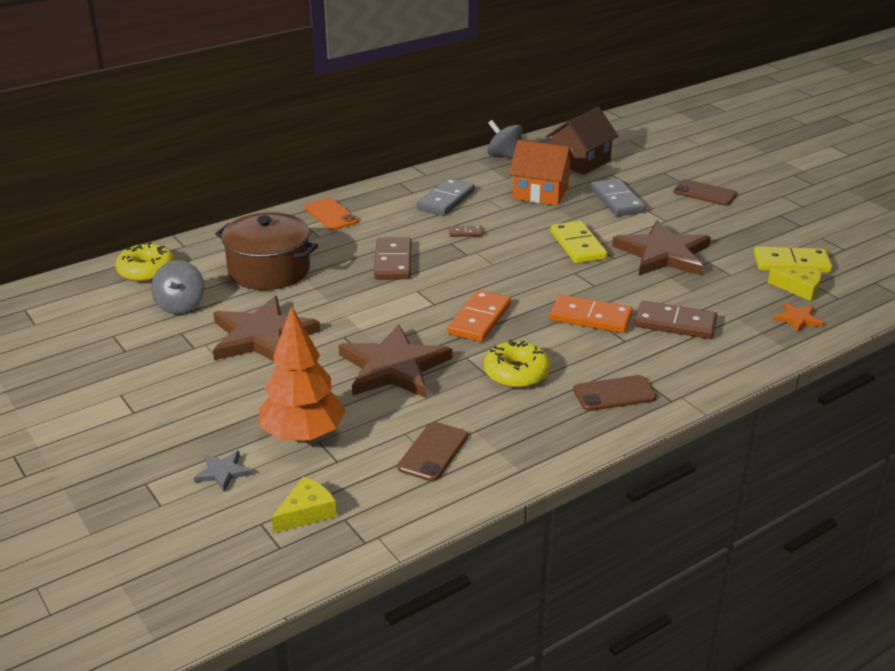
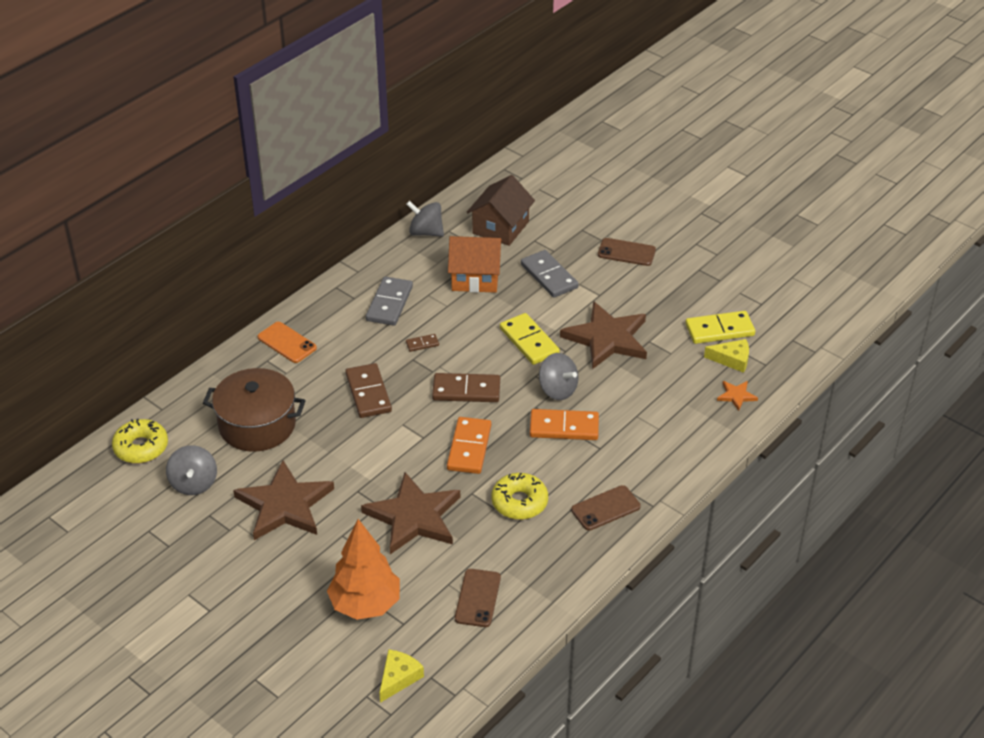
camera: 15 degrees left, 10 degrees up
grey star [194,451,252,492] -> none
brown domino [634,301,717,339] -> brown domino moved to [432,373,500,402]
none -> grey spinning top [539,353,578,400]

